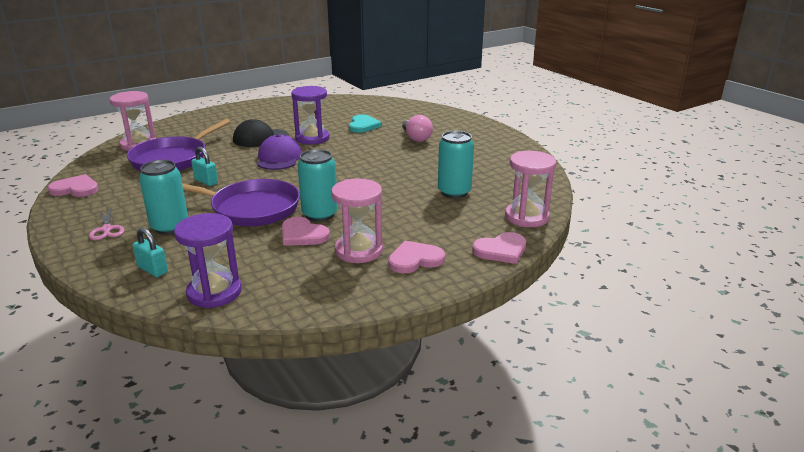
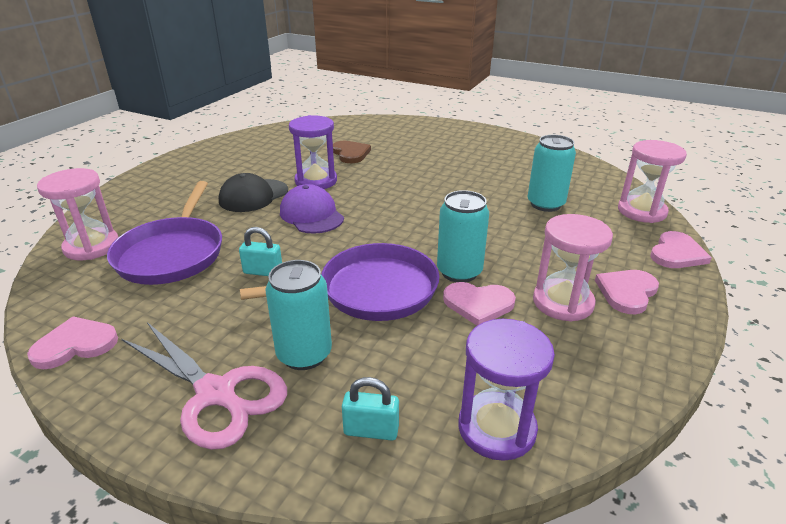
camera: 30 degrees left, 5 degrees up
pink scissors [89,209,125,240] -> pink scissors [122,322,287,450], size x1.99
turquoise heart [349,115,382,133] -> brown heart [333,141,371,163]
pink light bulb [402,115,433,142] -> none

